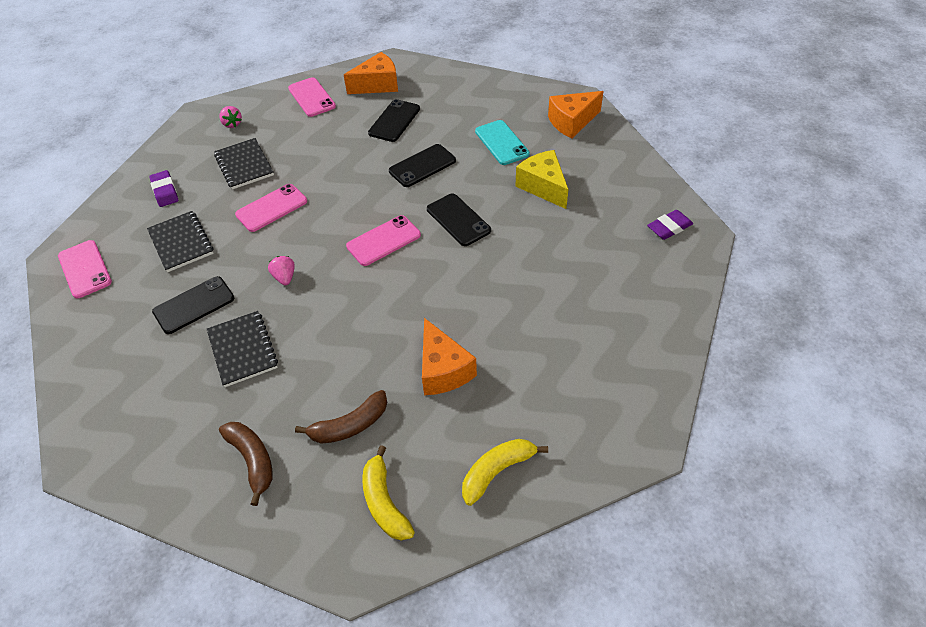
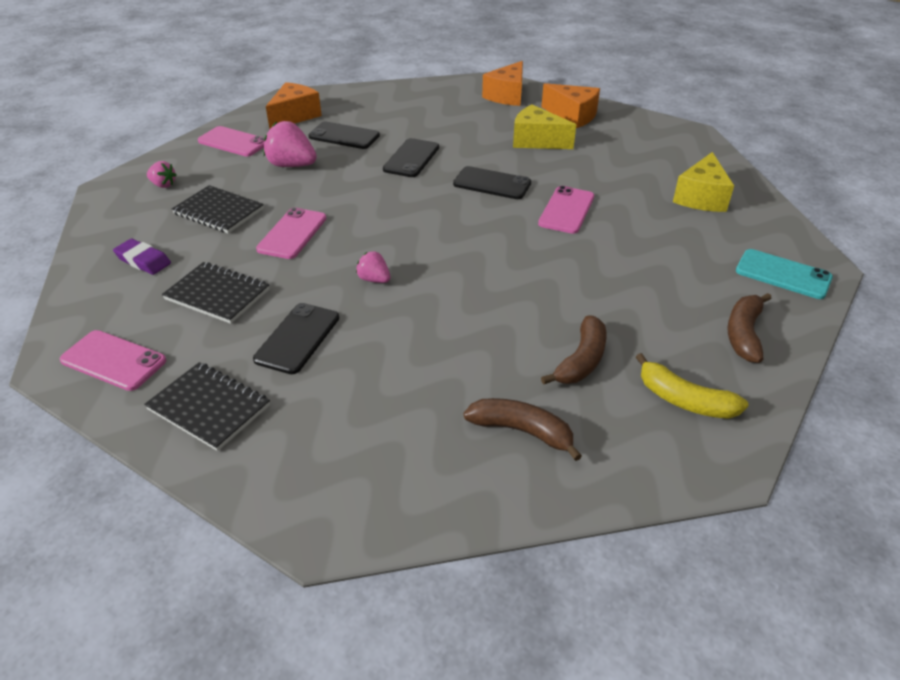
camera: 35 degrees left, 10 degrees down
black notebook [207,311,278,387] -> black notebook moved to [144,362,270,451]
pink phone [346,215,421,266] -> pink phone moved to [538,186,594,234]
black phone [368,99,420,142] -> black phone turned 60 degrees counterclockwise [308,122,380,149]
orange cheese [422,318,477,395] -> orange cheese moved to [541,83,600,128]
yellow banana [462,439,548,506] -> brown banana [727,293,772,363]
turquoise phone [475,120,530,165] -> turquoise phone moved to [736,249,833,299]
purple eraser [647,210,693,240] -> none
none -> pink strawberry [264,121,317,167]
none -> yellow cheese [673,152,734,212]

